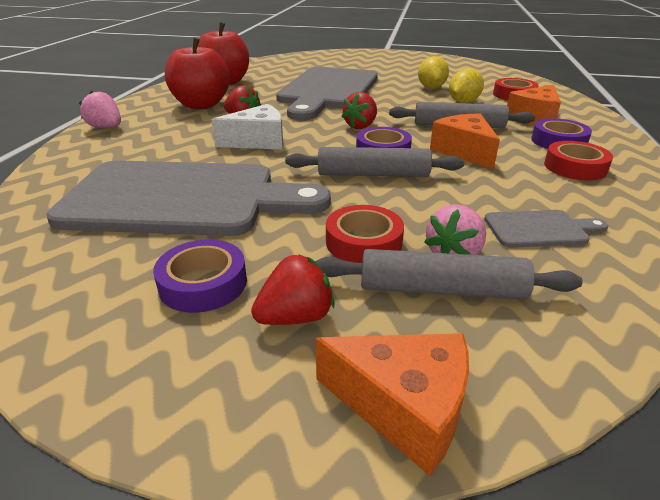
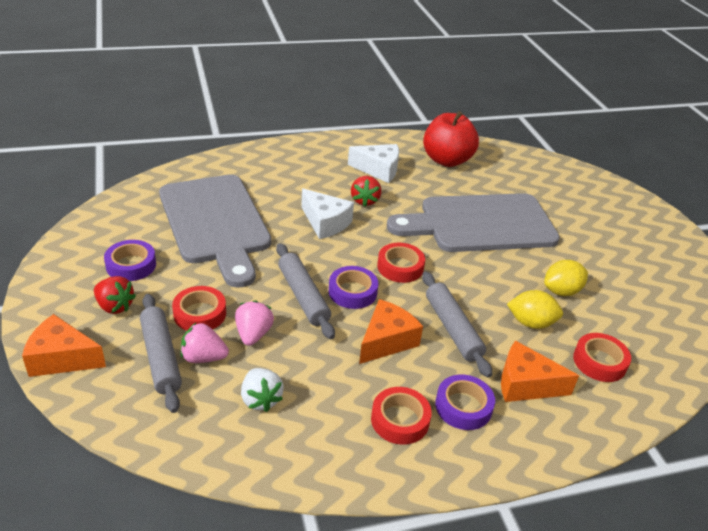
camera: 60 degrees right, 5 degrees up
pink strawberry [79,91,121,128] -> pink strawberry moved to [235,300,274,346]
red apple [165,38,230,109] -> white cheese [348,144,399,183]
orange cheese [315,333,469,476] -> orange cheese turned 105 degrees clockwise [22,314,106,377]
red strawberry [341,92,377,129] -> red tape [377,243,425,283]
grey cutting board [484,210,608,248] -> white strawberry [241,368,284,412]

